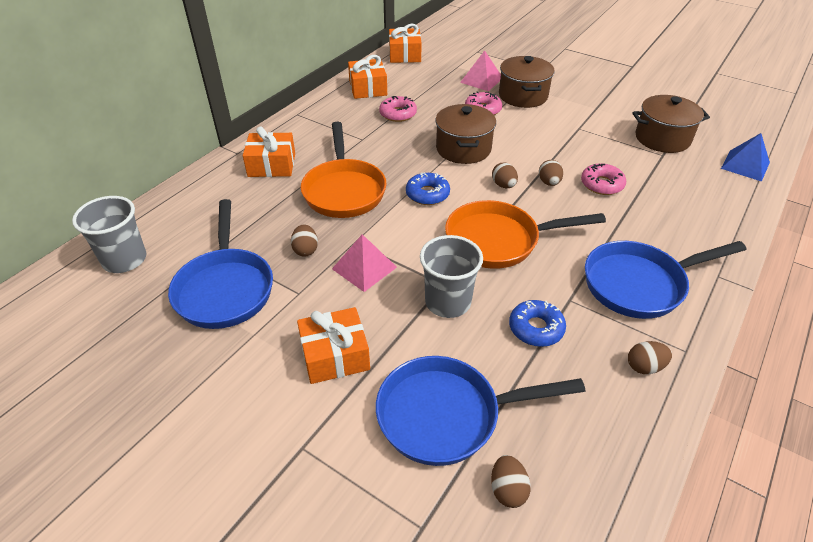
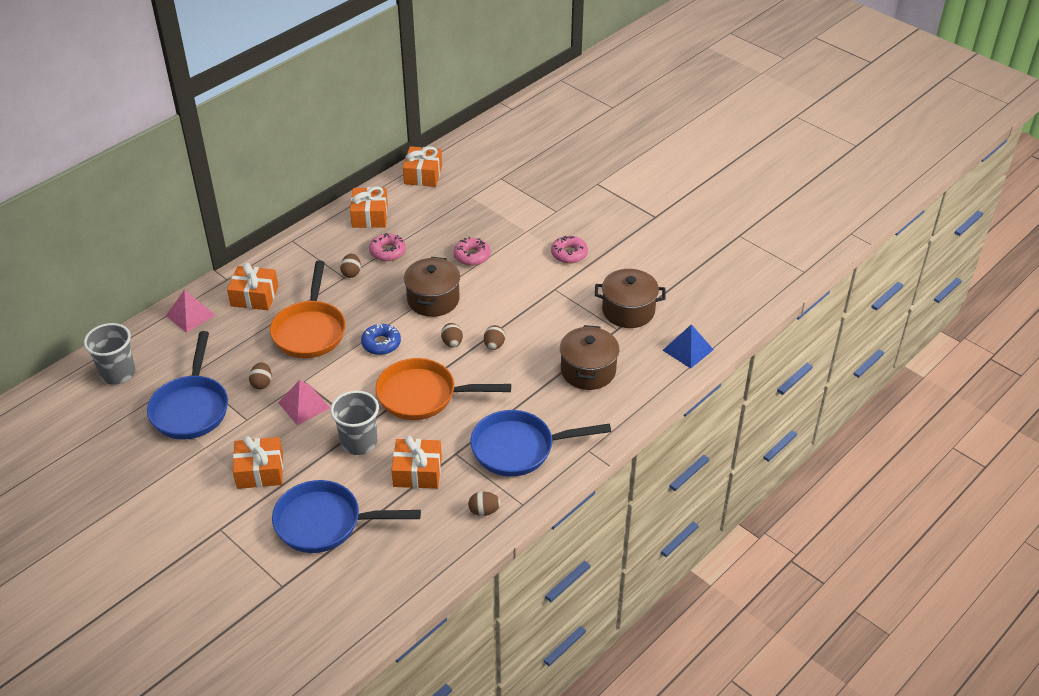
camera: 10 degrees right, 0 degrees up
pink pyramid [460,51,501,91] -> pink pyramid moved to [166,290,215,333]
brown egg [491,455,531,508] -> brown egg moved to [340,254,361,278]
brown pot [499,56,555,108] -> brown pot moved to [560,325,619,390]
blue donut [509,300,566,347] -> orange gift [391,436,442,489]
pink donut [581,163,626,195] -> pink donut moved to [551,236,588,264]

